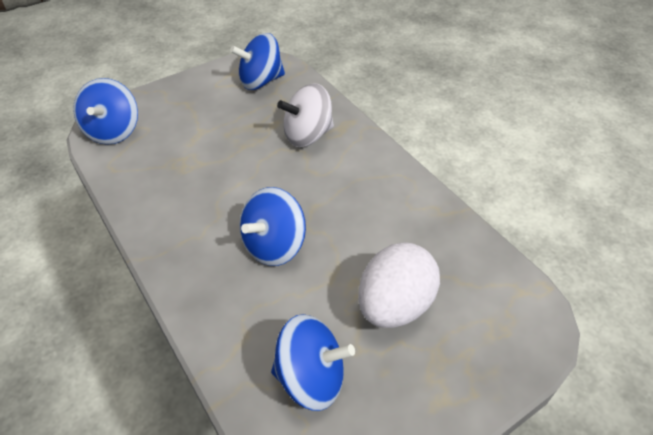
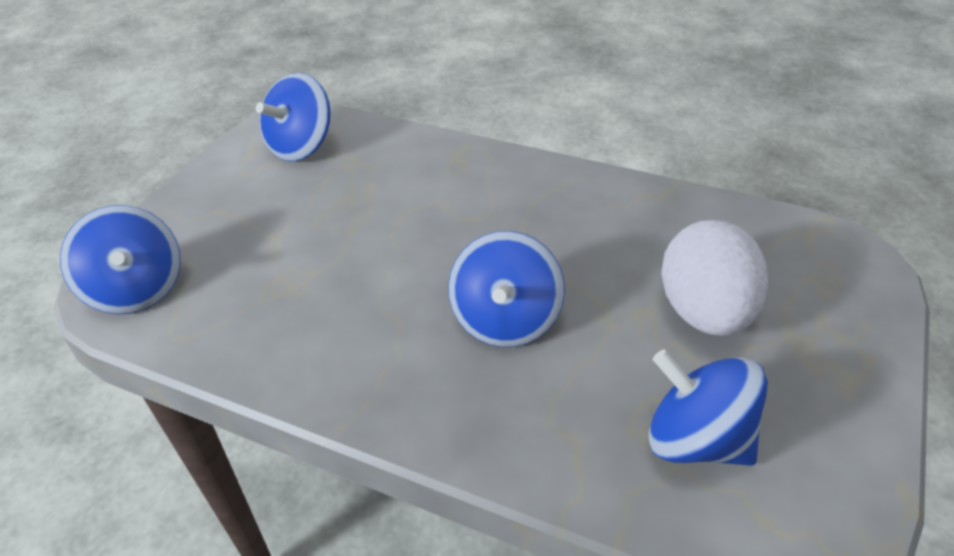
camera: 30 degrees left, 5 degrees down
blue spinning top [271,314,355,411] -> blue spinning top turned 120 degrees counterclockwise [649,350,768,466]
white spinning top [277,83,334,147] -> none

